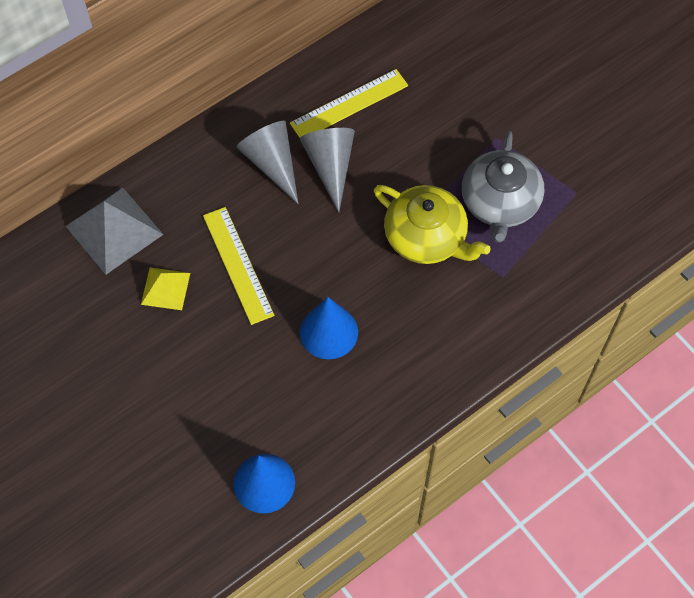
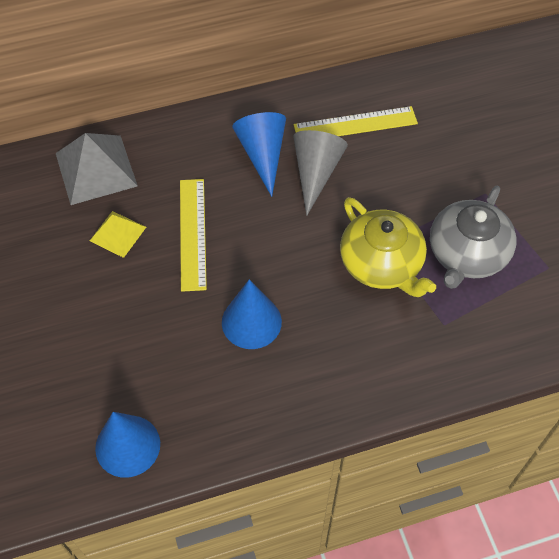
camera: 20 degrees right, 5 degrees down
grey cone [236,121,299,204] -> blue cone [232,112,286,197]

